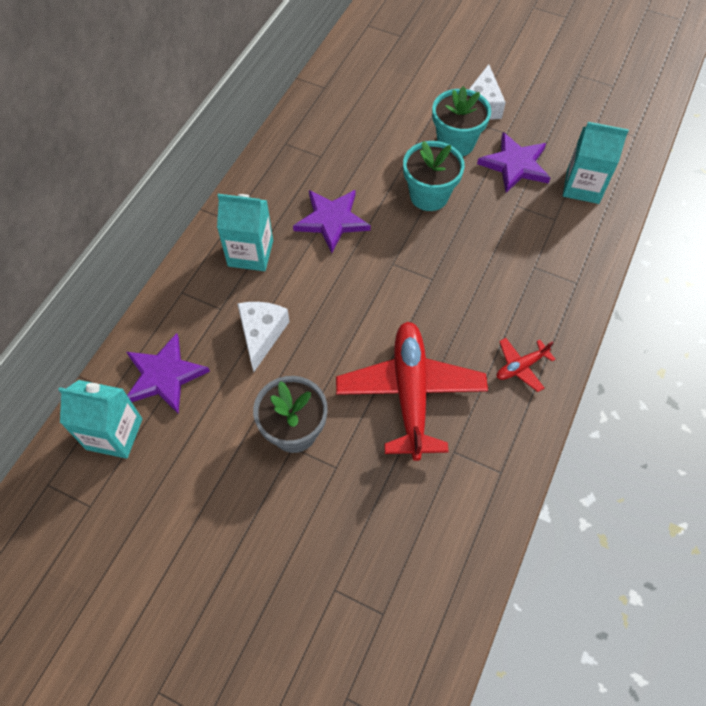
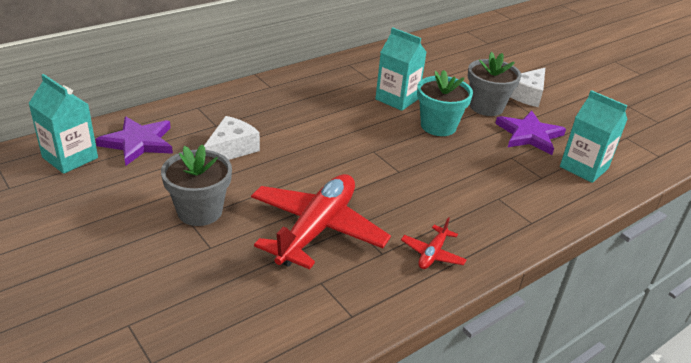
camera: 25 degrees right, 25 degrees down
turquoise carton [217,194,273,271] -> turquoise carton moved to [375,27,426,111]
purple star [293,190,371,253] -> none
turquoise flower pot [432,86,491,157] -> grey flower pot [468,52,521,116]
red plane [497,338,556,392] -> red plane turned 60 degrees counterclockwise [401,217,467,269]

